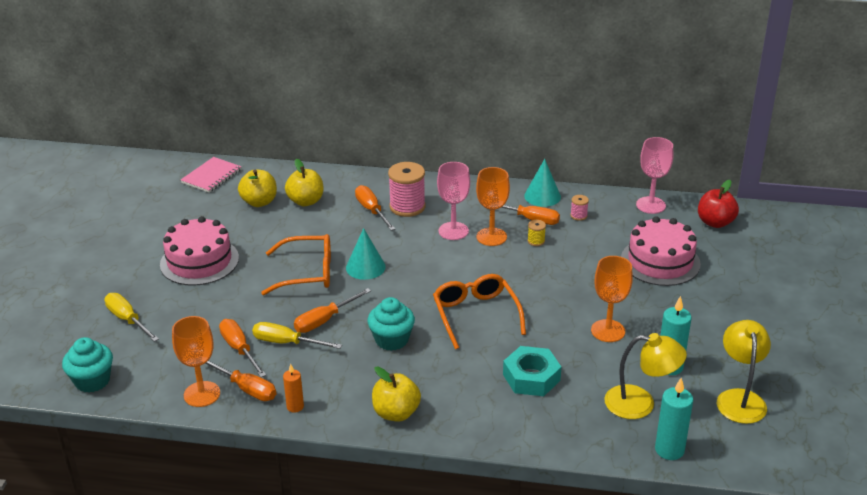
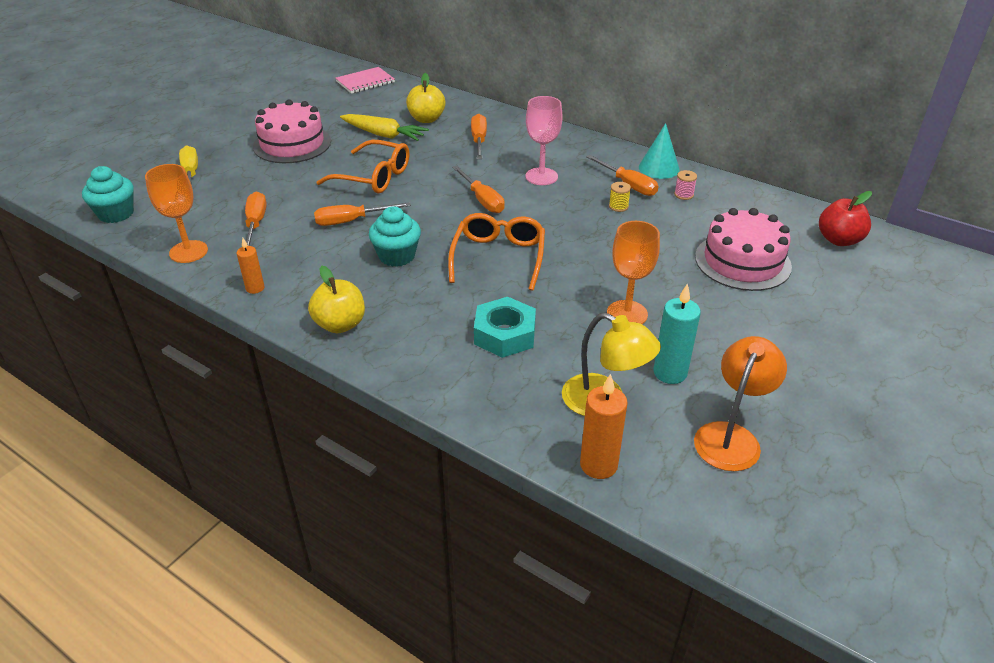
camera: 25 degrees right, 5 degrees up
orange screwdriver [205,361,276,401] -> orange screwdriver moved to [452,166,505,213]
yellow apple [238,170,277,207] -> none
yellow screwdriver [252,322,342,349] -> none
turquoise cone [346,228,386,280] -> none
pink spool [388,162,425,217] -> none
orange goblet [476,167,510,246] -> none
pink goblet [636,137,673,214] -> none
turquoise candle [655,378,693,460] -> orange candle [580,374,628,479]
yellow lamp [717,320,771,424] -> orange lamp [694,336,787,471]
none -> yellow carrot [340,114,429,141]

